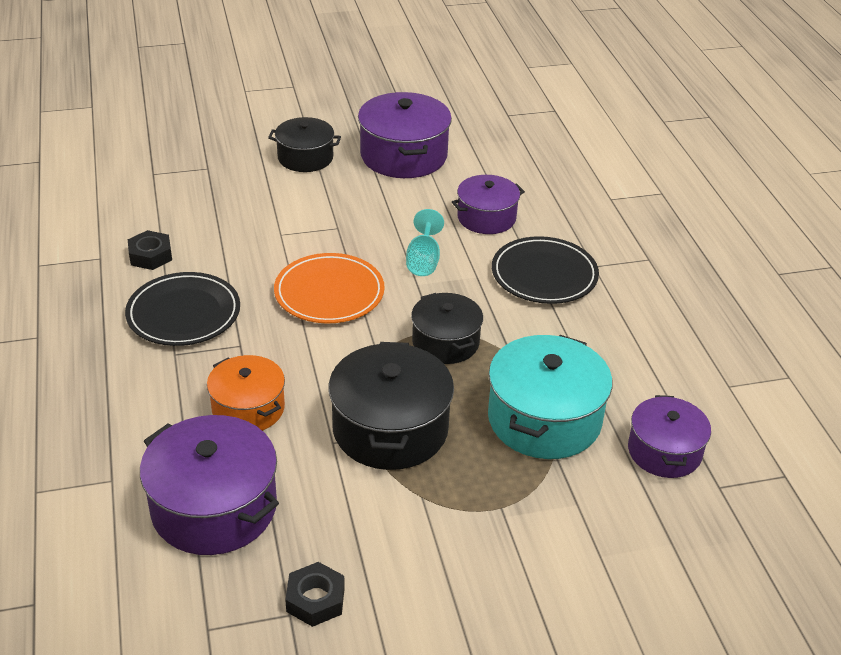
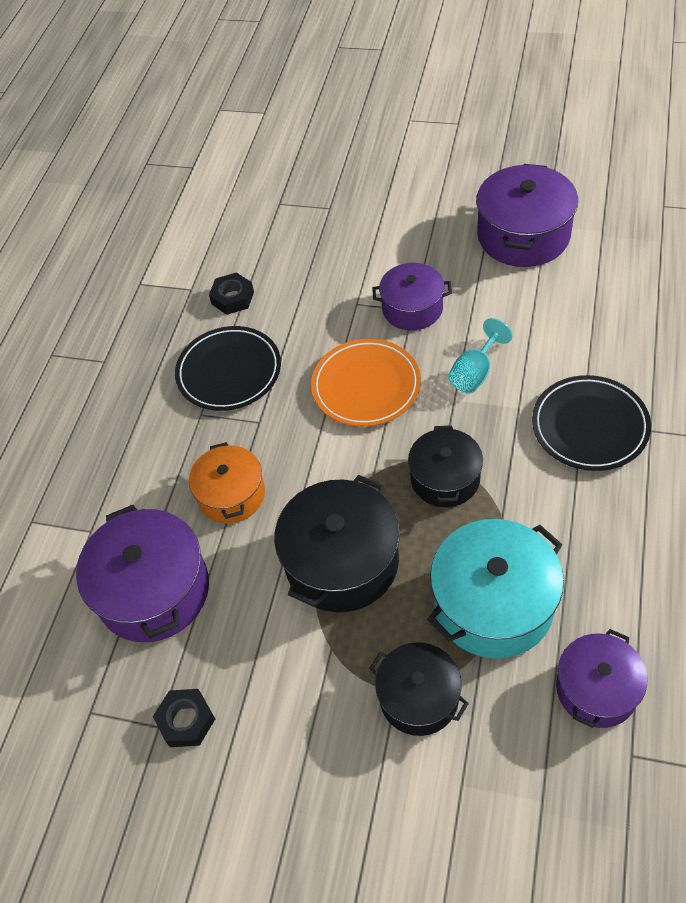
camera: 35 degrees right, 15 degrees up
black pot [268,117,341,172] -> black pot moved to [369,642,469,736]
purple pot [452,175,525,234] -> purple pot moved to [372,263,452,330]

